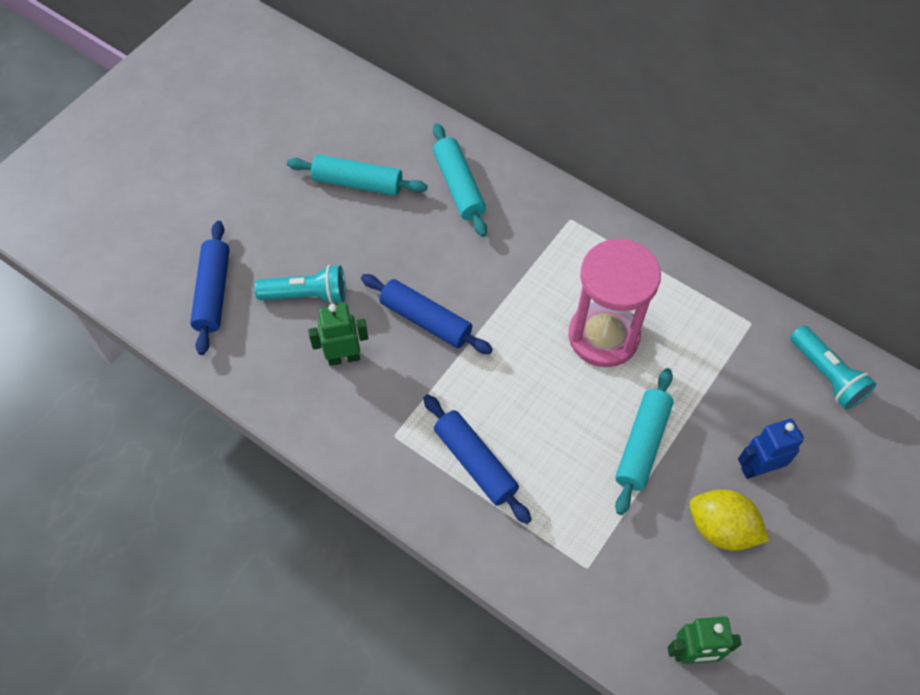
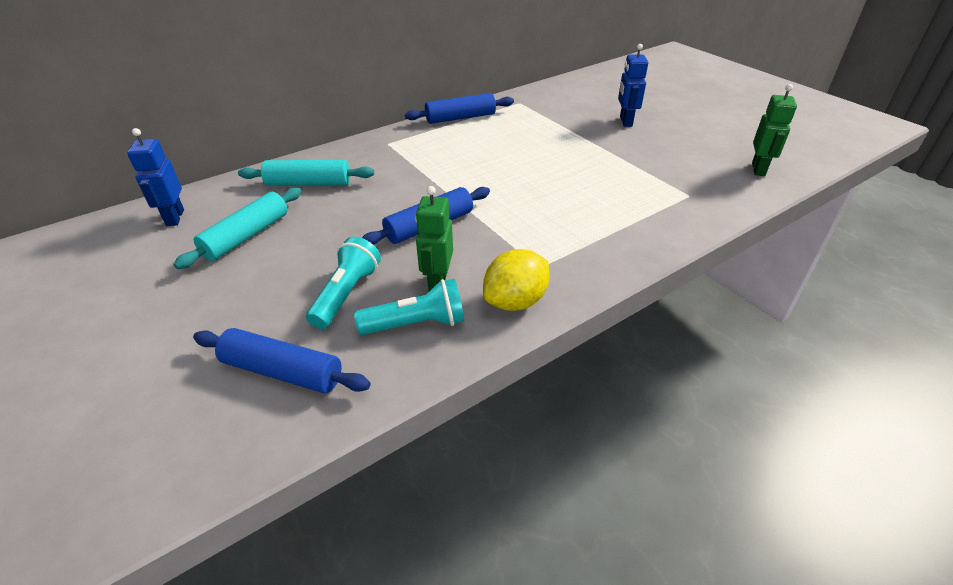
camera: 70 degrees left, 20 degrees down
blue rolling pin [423,394,531,524] -> blue rolling pin moved to [405,93,514,124]
pink hourglass [568,239,661,367] -> none
turquoise rolling pin [615,368,674,515] -> none
yellow lemon [690,489,769,551] -> yellow lemon moved to [483,249,550,311]
turquoise flashlight [790,326,876,409] -> turquoise flashlight moved to [354,279,465,335]
none -> blue robot [127,128,184,226]

